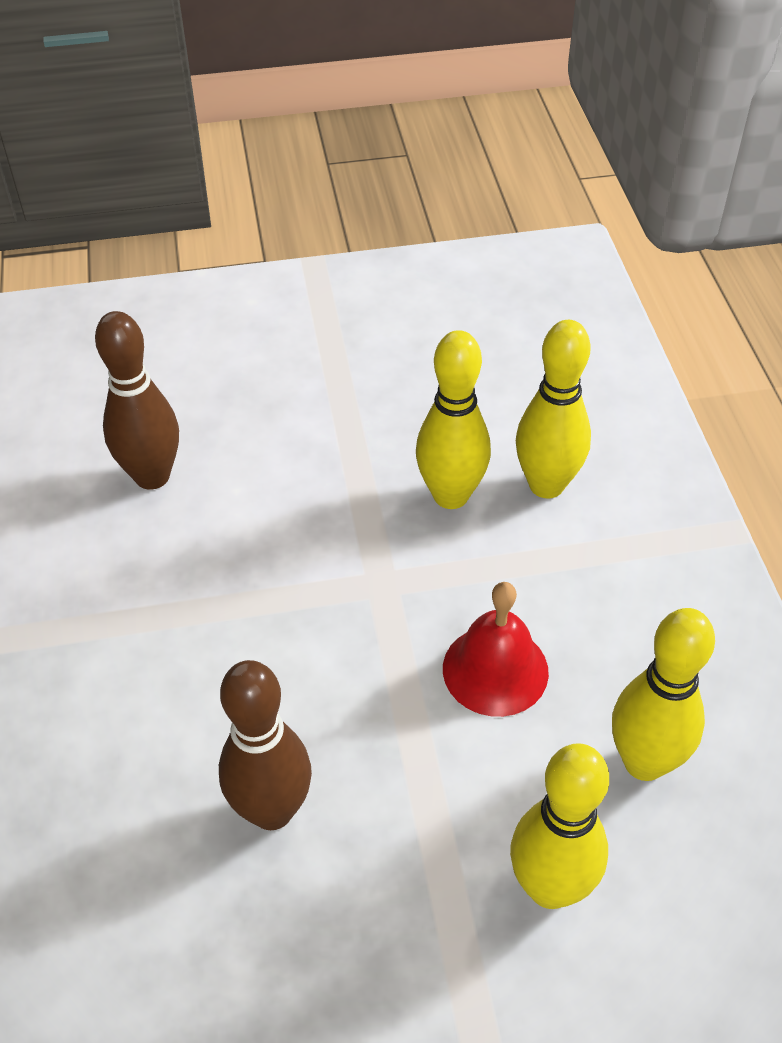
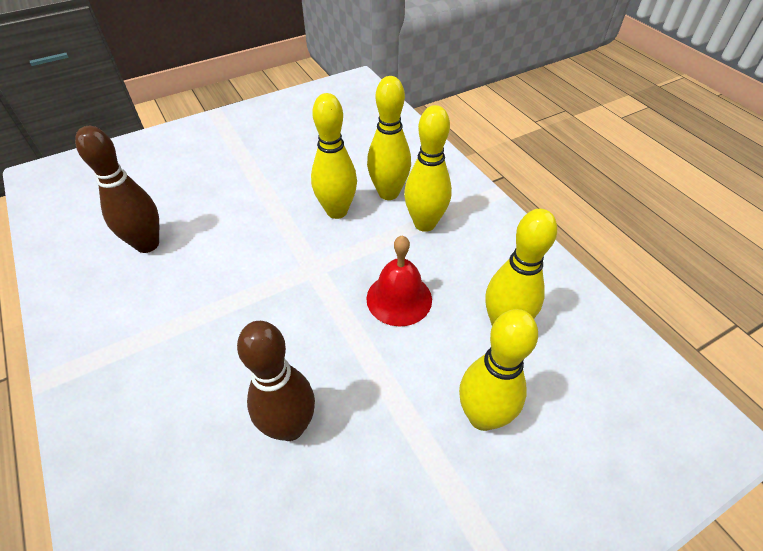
camera: 20 degrees left, 0 degrees up
none -> yellow bowling pin [404,105,452,232]

